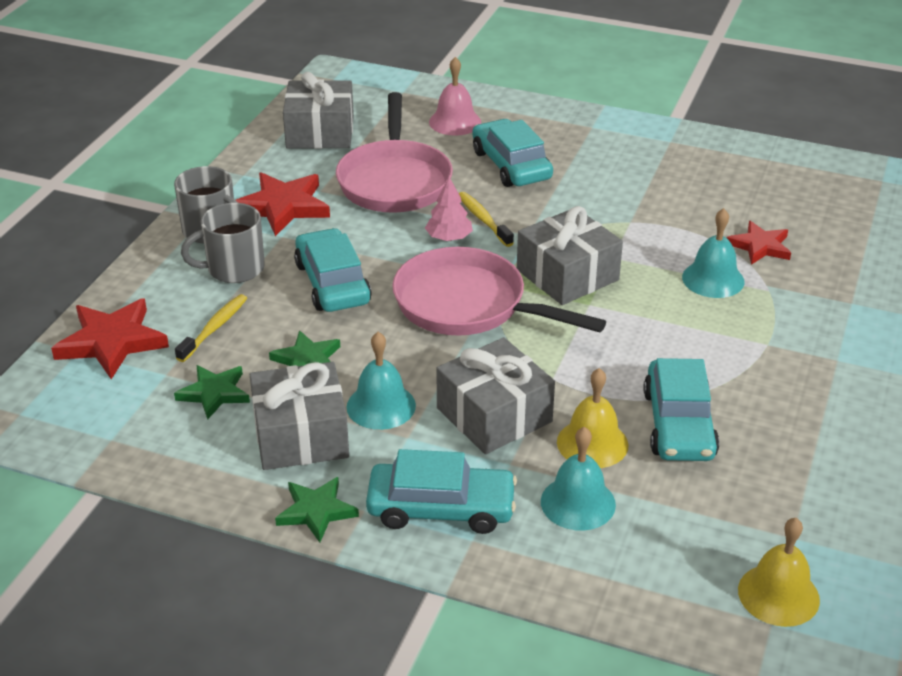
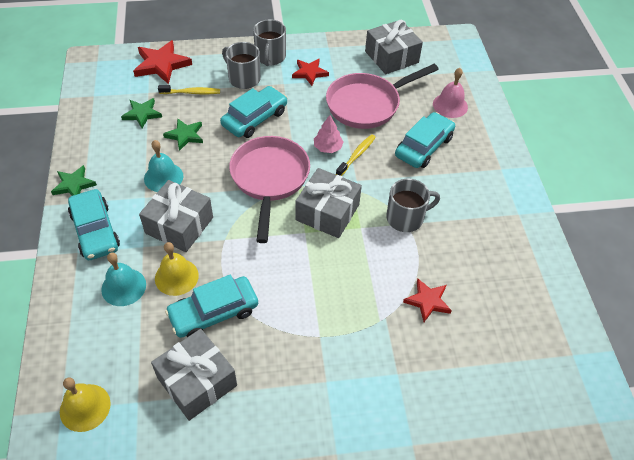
camera: 60 degrees right, 15 degrees up
red star [236,172,330,236] -> red star [292,59,329,86], size x0.64
grey gift [250,362,349,470] -> grey gift moved to [151,329,237,421]
turquoise bell [682,208,744,298] -> none
none -> grey mug [386,179,440,232]

